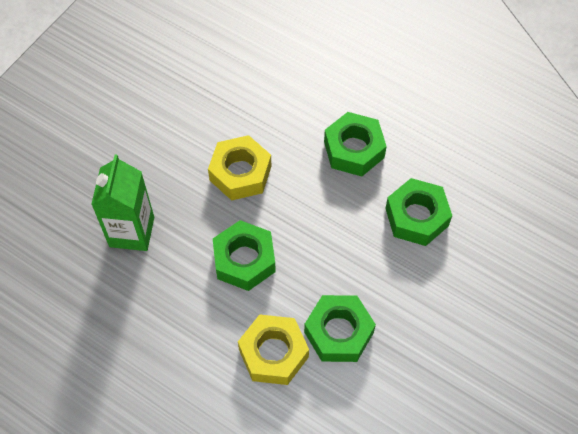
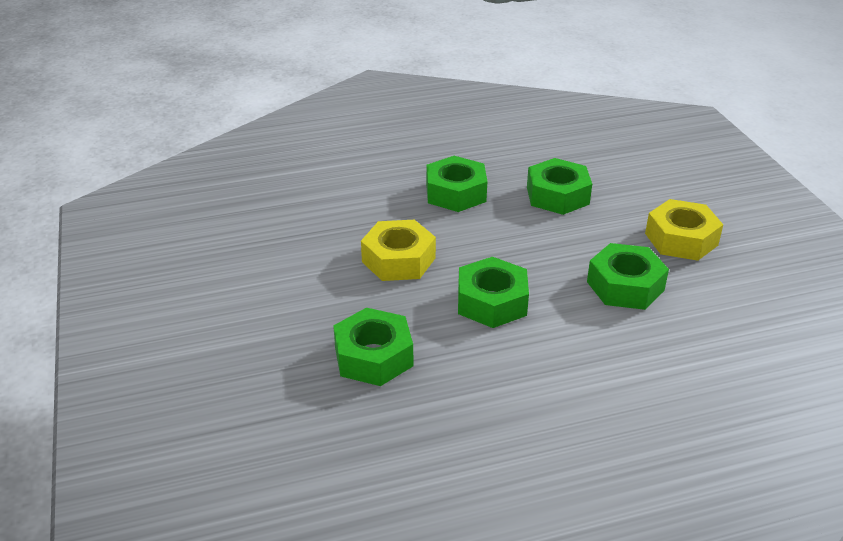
camera: 50 degrees left, 25 degrees down
green carton [91,155,154,251] -> green nut [333,307,413,386]
yellow nut [238,314,309,385] -> yellow nut moved to [645,199,723,261]

